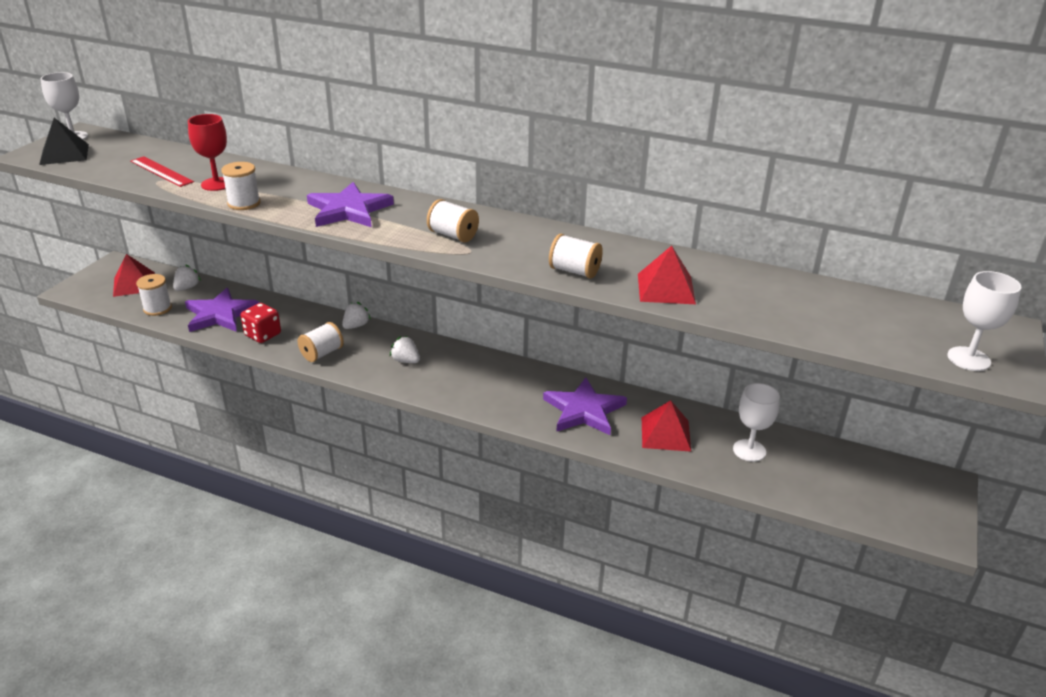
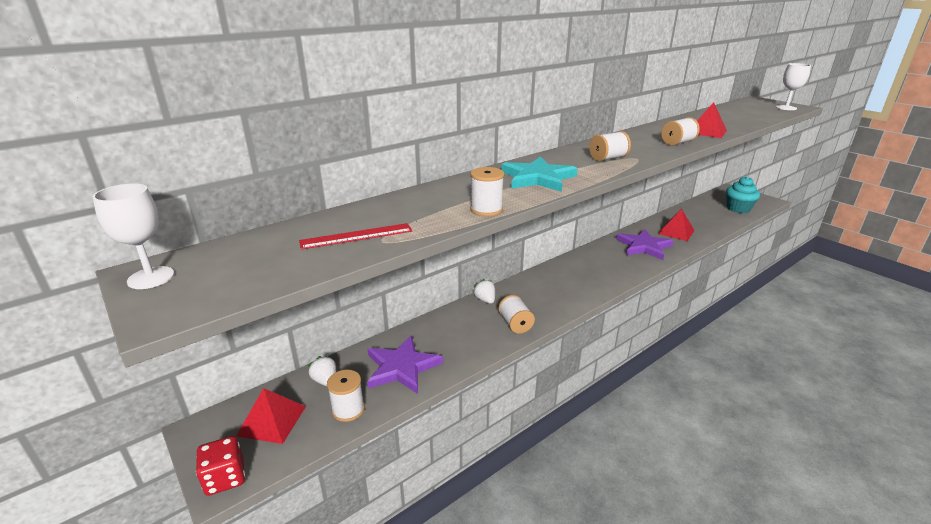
camera: 60 degrees left, 5 degrees down
black pyramid [39,118,89,165] -> none
red goblet [188,114,227,191] -> none
red dice [241,303,281,343] -> red dice moved to [196,436,245,496]
purple star [307,182,394,227] -> turquoise star [501,156,578,192]
white strawberry [390,336,420,363] -> none
white goblet [733,383,780,462] -> none
none -> turquoise cupcake [726,176,760,213]

